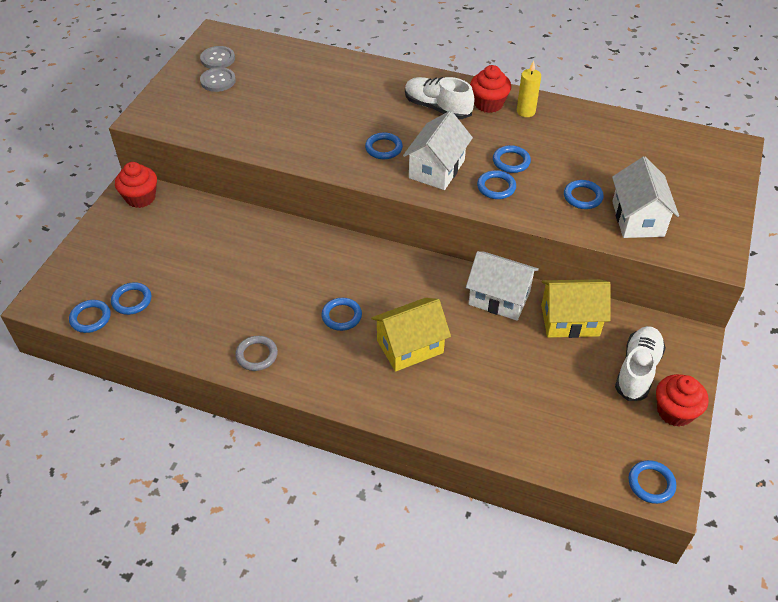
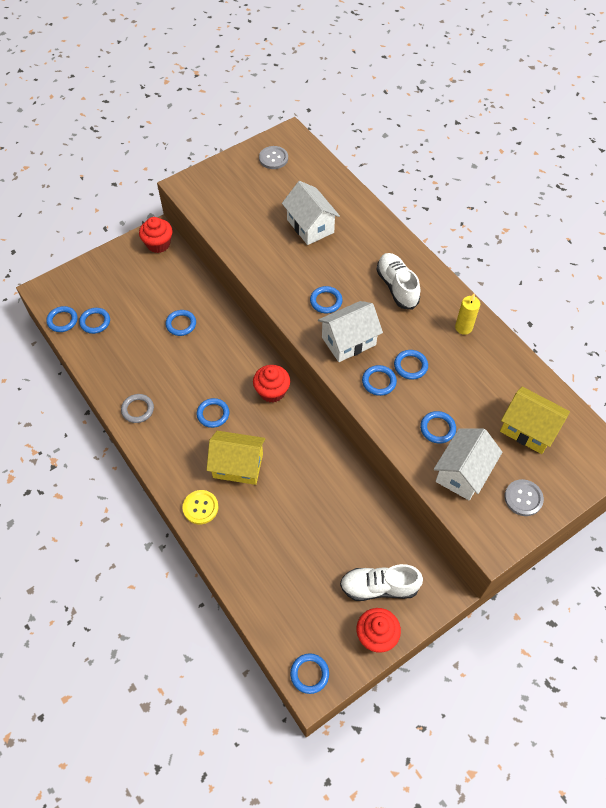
camera: 35 degrees right, 10 degrees up
grey button [200,67,236,92] -> grey button moved to [504,479,544,516]
white house [466,251,539,321] -> white house moved to [282,181,340,245]
red cupcake [470,65,511,113] -> red cupcake moved to [253,365,290,403]
yellow house [541,279,611,338] -> yellow house moved to [500,387,570,454]
white shoe [615,326,666,401] -> white shoe turned 150 degrees counterclockwise [340,564,423,601]
none -> blue ring [165,310,196,336]
none -> yellow button [183,490,218,524]

